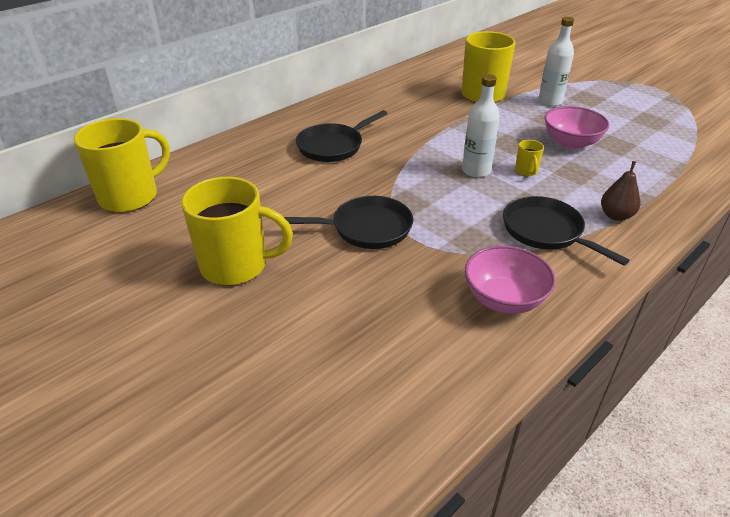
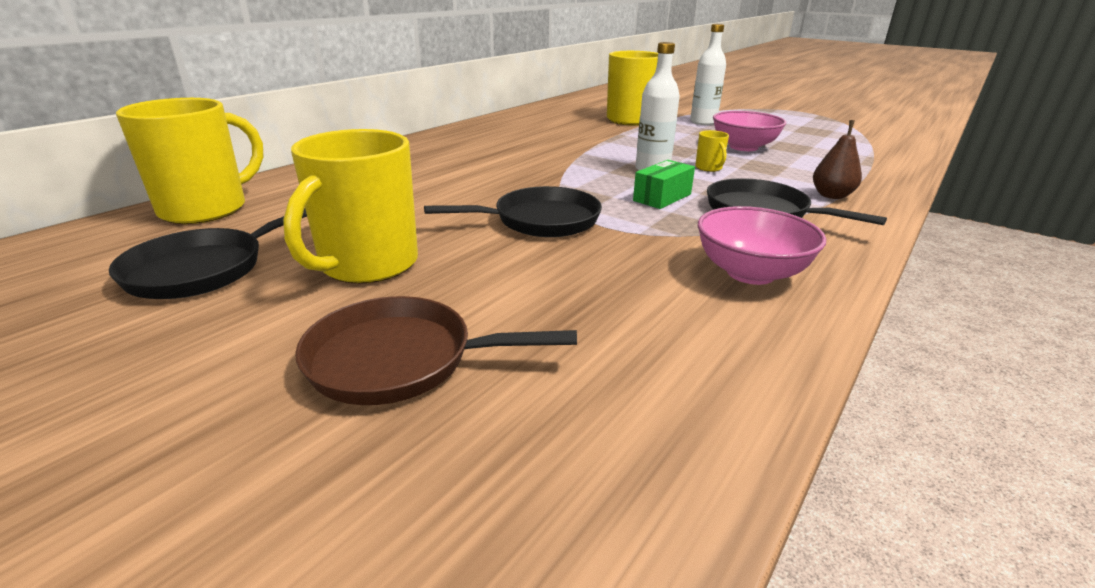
camera: 10 degrees left, 10 degrees down
yellow mug [181,177,293,286] -> yellow mug turned 120 degrees clockwise [283,129,418,284]
black pan [296,110,388,162] -> black pan moved to [109,208,307,299]
none -> brown pan [295,296,577,405]
none -> green box [633,160,695,209]

